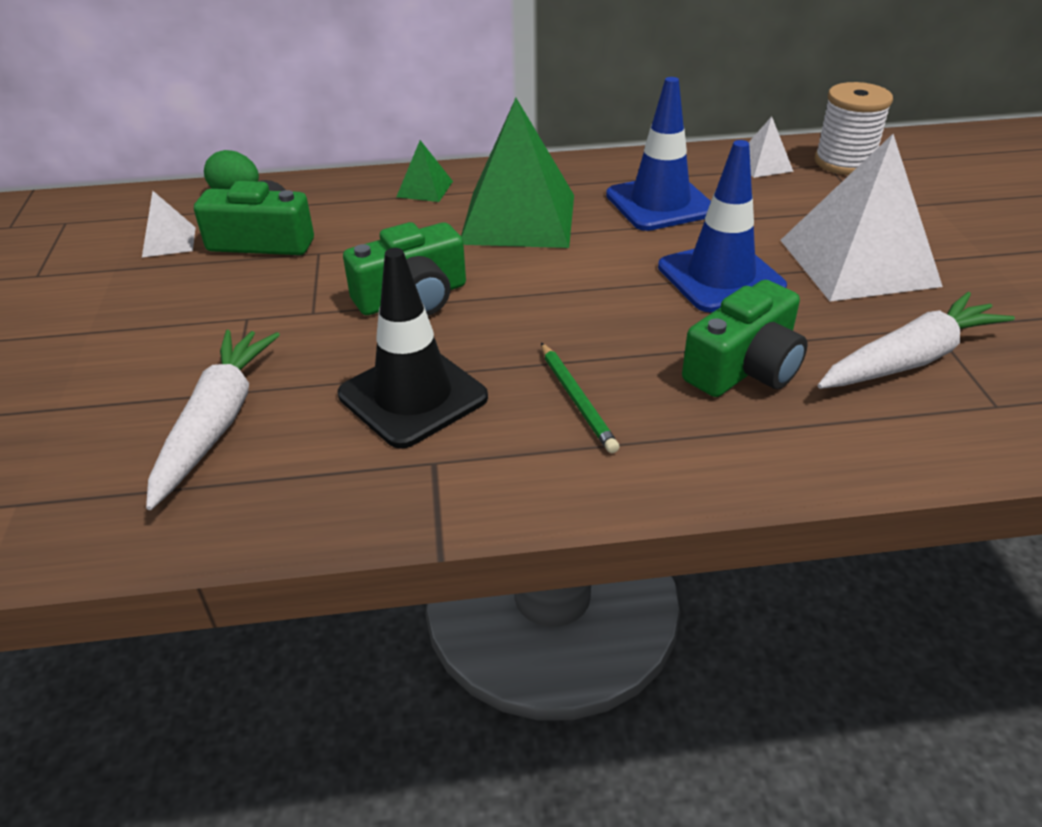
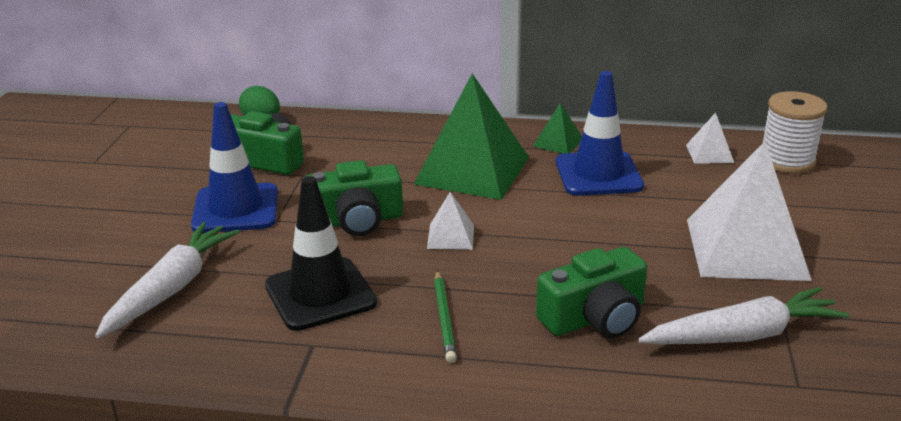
camera: 15 degrees right, 10 degrees down
white pyramid [142,191,196,257] -> white pyramid moved to [427,192,474,250]
green pyramid [397,140,453,202] -> green pyramid moved to [533,102,582,154]
blue traffic cone [658,140,787,313] -> blue traffic cone moved to [191,102,278,233]

